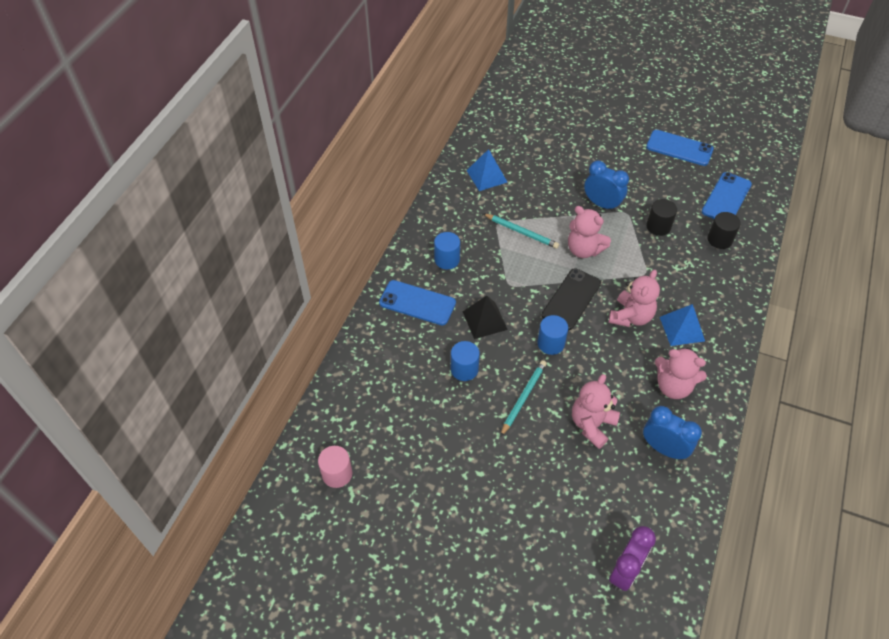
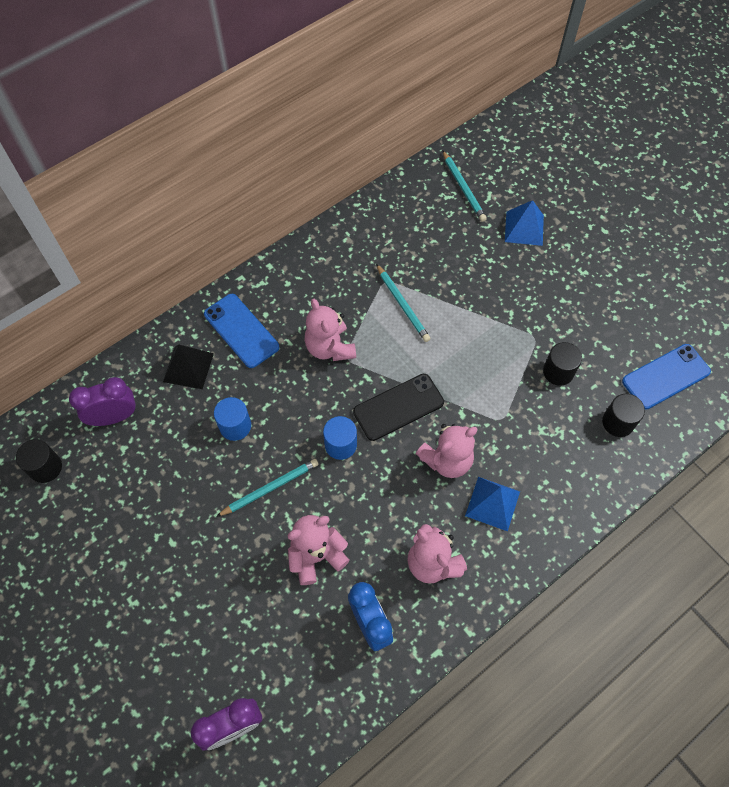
camera: 30 degrees right, 10 degrees up
pink cylinder [318,446,352,488] -> black cylinder [16,439,62,483]
blue cylinder [434,232,460,270] -> none
black pyramid [462,296,508,339] -> black pyramid moved to [163,344,214,389]
blue pyramid [467,149,507,191] -> blue pyramid moved to [505,200,544,246]
pink teddy bear [568,206,611,258] -> pink teddy bear moved to [304,299,356,361]
blue clock [584,161,629,212] -> none
blue phone [646,130,714,166] -> none
none -> purple clock [69,377,136,426]
none -> turquoise pencil [442,150,487,222]

